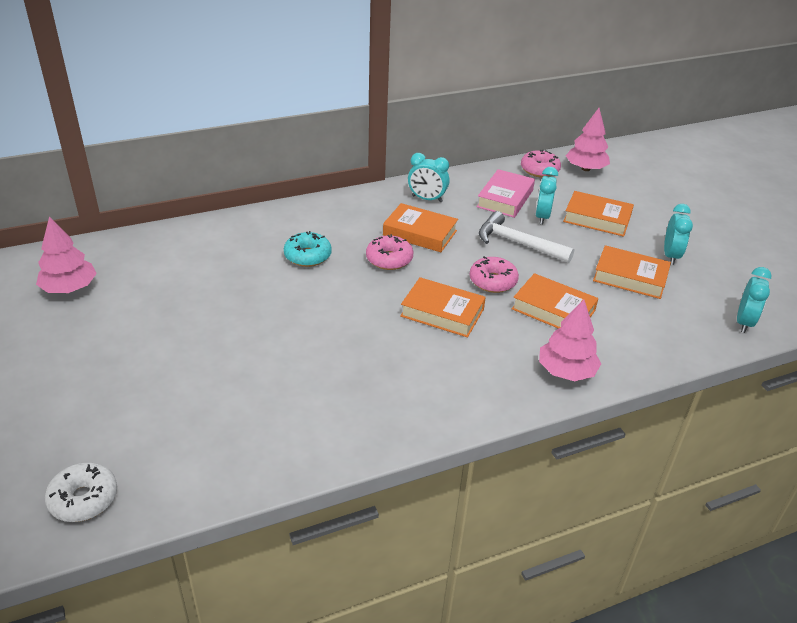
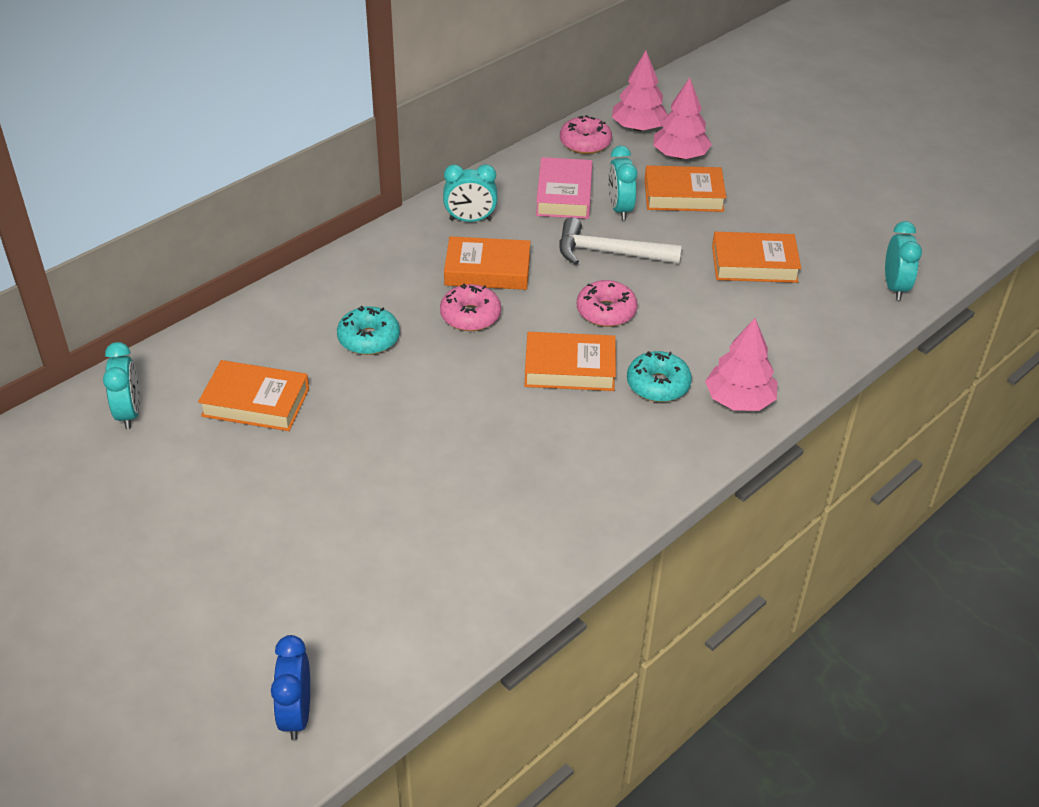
camera: 20 degrees left, 5 degrees up
pink tree [36,216,97,293] -> pink tree moved to [653,78,712,159]
white donut [45,462,117,522] -> blue clock [271,635,310,740]
orange book [512,273,599,329] -> orange book moved to [198,360,309,431]
turquoise clock [664,204,693,265] -> turquoise clock moved to [103,342,140,429]
none -> turquoise donut [627,351,692,402]

